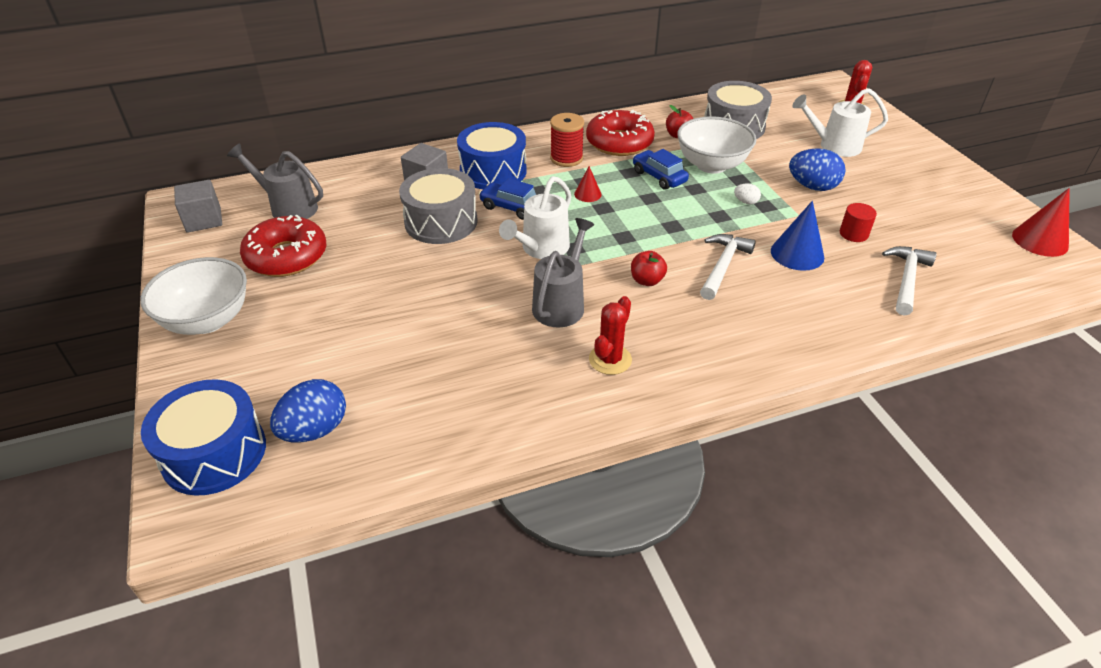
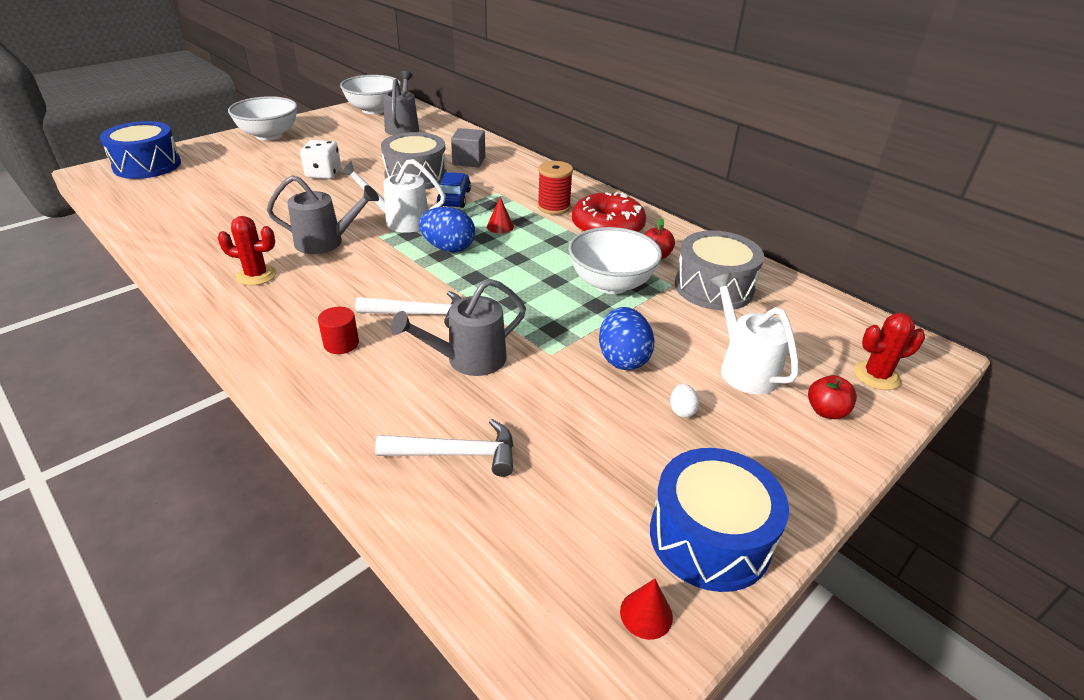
camera: 65 degrees right, 5 degrees down
grey cube [174,180,222,233] -> white bowl [340,75,401,114]
red donut [240,215,326,277] -> none
blue egg [270,379,346,442] -> blue egg moved to [419,207,475,252]
blue drum [457,122,527,189] -> blue drum moved to [650,448,789,592]
red apple [631,251,667,286] -> red apple moved to [808,375,857,419]
blue car [633,149,689,190] -> none
white egg [734,183,761,204] -> white egg moved to [670,384,699,418]
blue cone [771,201,824,271] -> grey watering can [391,279,526,376]
red cylinder [840,203,877,242] -> red cylinder moved to [318,307,359,354]
red cone [1012,188,1070,257] -> red cone [620,579,673,640], size x0.57
none -> white dice [300,140,341,179]

